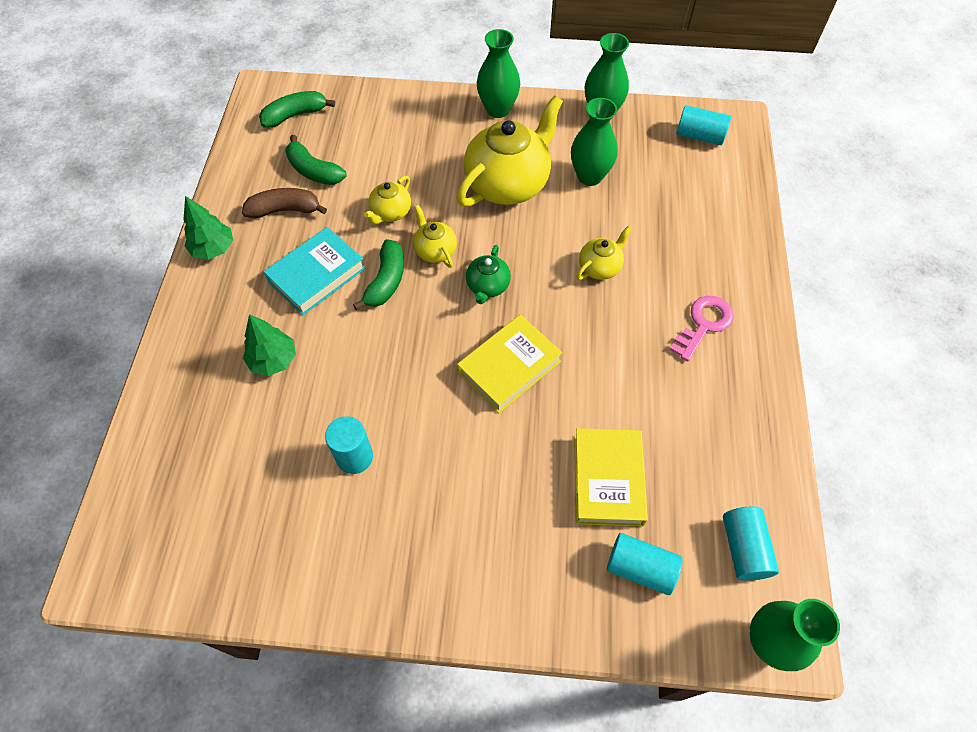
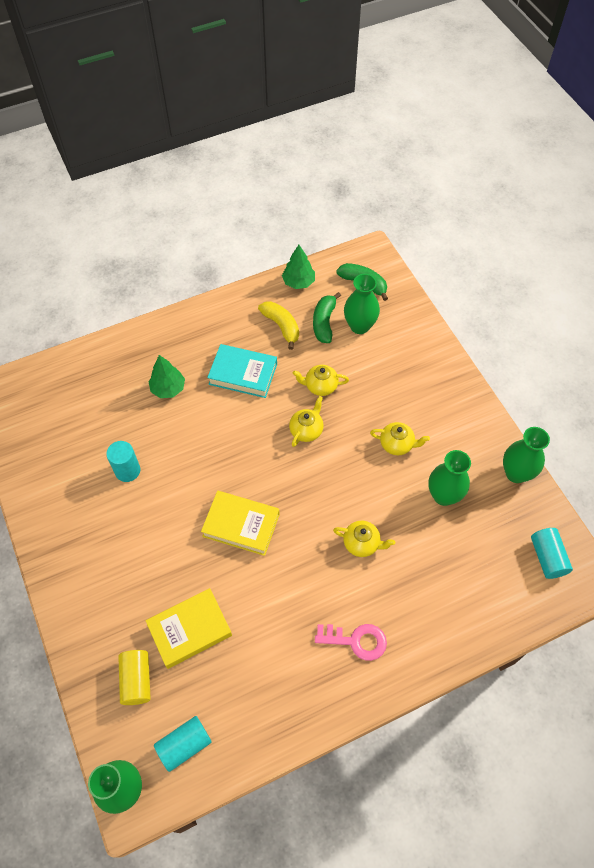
camera: 60 degrees right, 0 degrees up
green tree [183,196,233,260] -> green tree moved to [282,245,315,289]
brown banana [242,188,327,218] -> yellow banana [258,301,299,350]
green banana [353,239,404,311] -> none
yellow teapot [457,95,563,207] -> yellow teapot [370,422,430,455], size x0.48
green teapot [466,245,511,304] -> none
green vase [477,29,520,118] -> green vase moved to [344,274,380,334]
turquoise cylinder [607,533,683,595] -> yellow cylinder [118,650,151,705]

